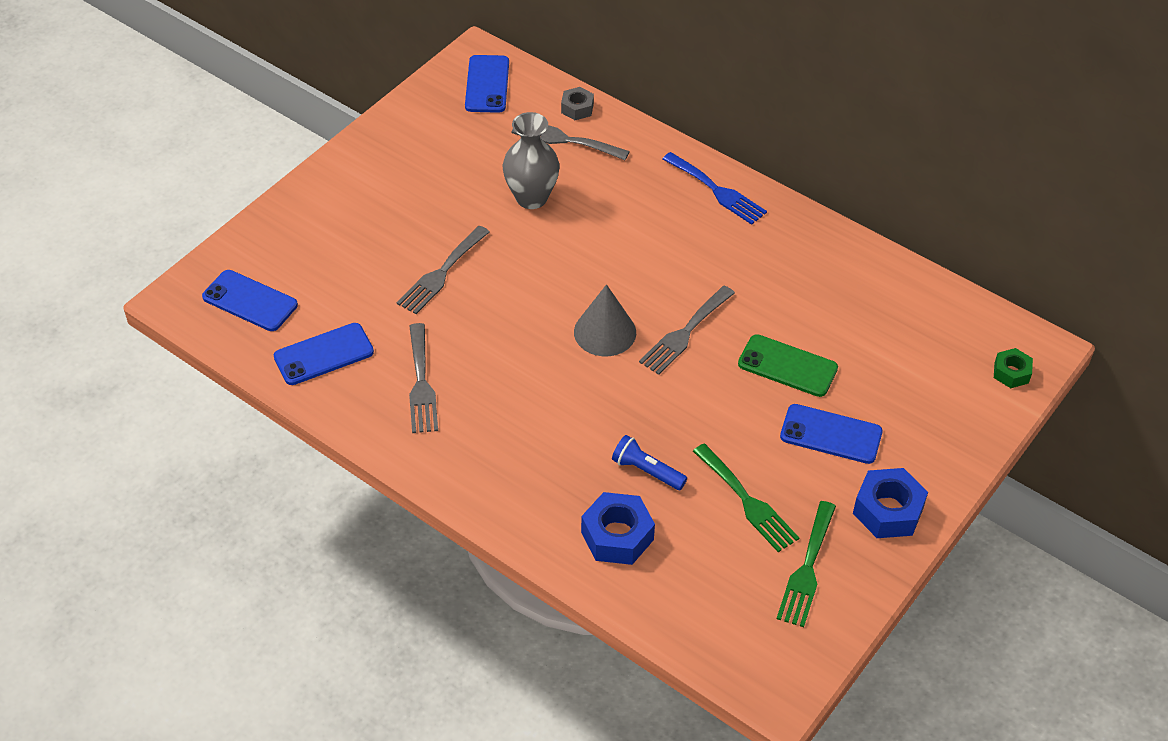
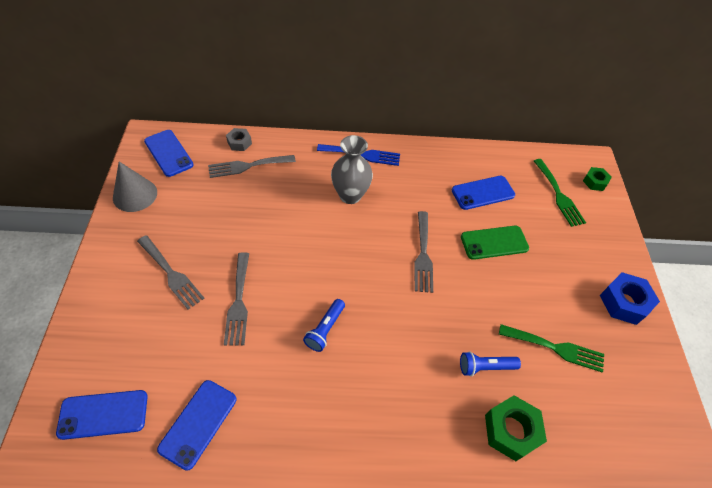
camera: 40 degrees left, 5 degrees up
grey fork [409,323,438,433] -> grey fork moved to [137,235,205,310]
grey vase [503,112,560,209] -> grey vase moved to [331,135,373,204]
grey cone [574,284,636,356] -> grey cone moved to [113,162,157,212]
blue nut [581,492,655,565] -> green nut [485,395,547,461]
green fork [777,501,836,627] -> green fork moved to [534,159,586,227]
blue phone [780,404,883,464] -> blue phone moved to [452,176,515,210]
none -> blue flashlight [303,299,345,352]

